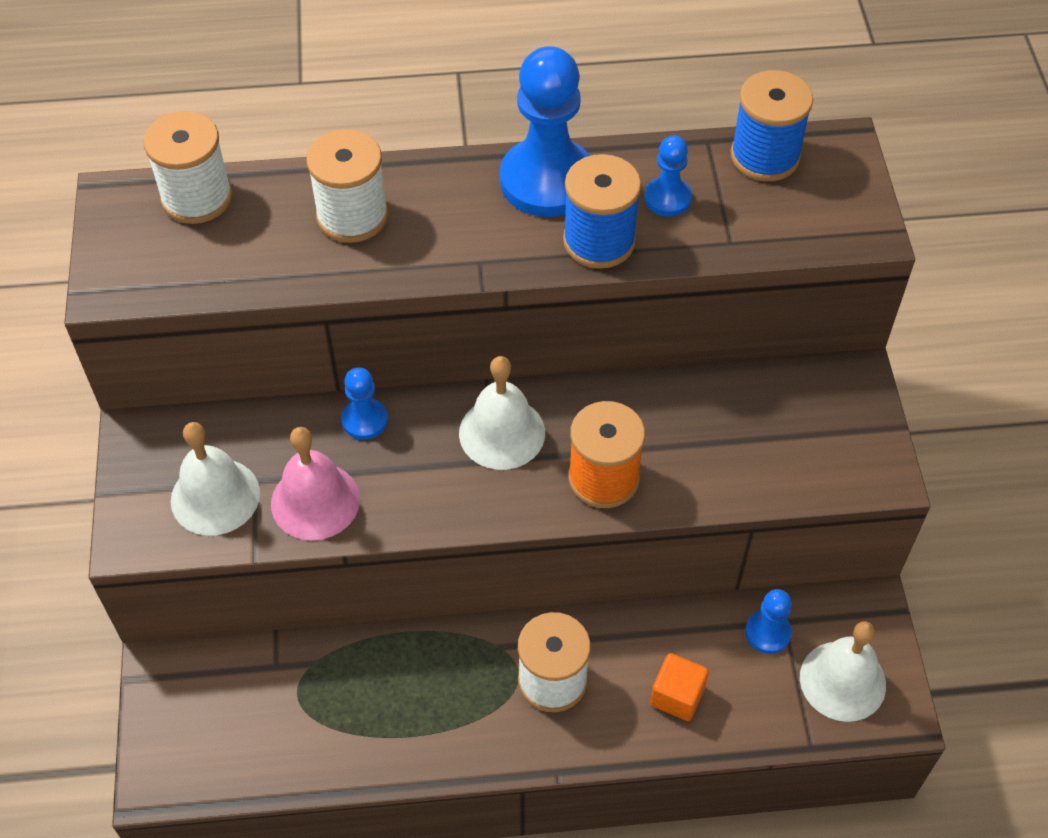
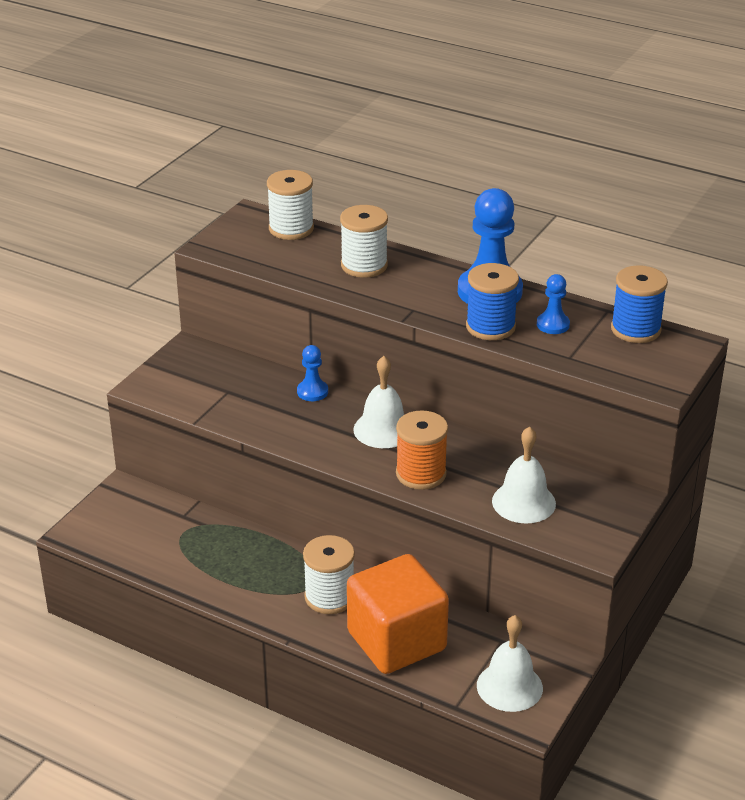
camera: 35 degrees right, 20 degrees down
white bell [171,422,260,536] -> white bell moved to [492,426,556,524]
pink bell [271,427,360,540] -> none
orange cube [650,653,709,721] -> orange cube [347,554,449,674], size x2.33
blue pawn [745,589,792,654] -> none

